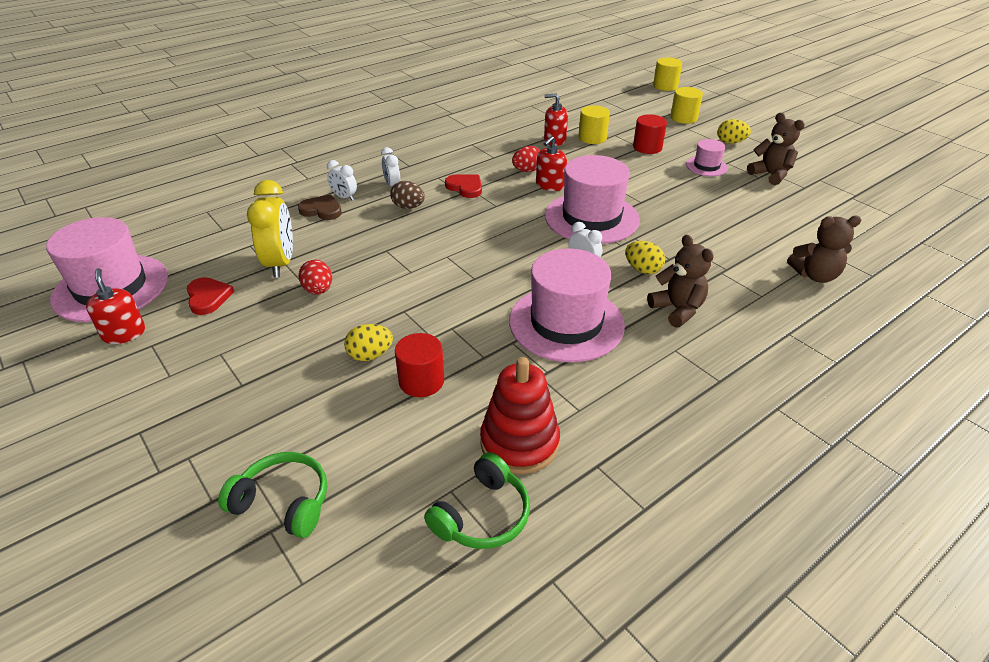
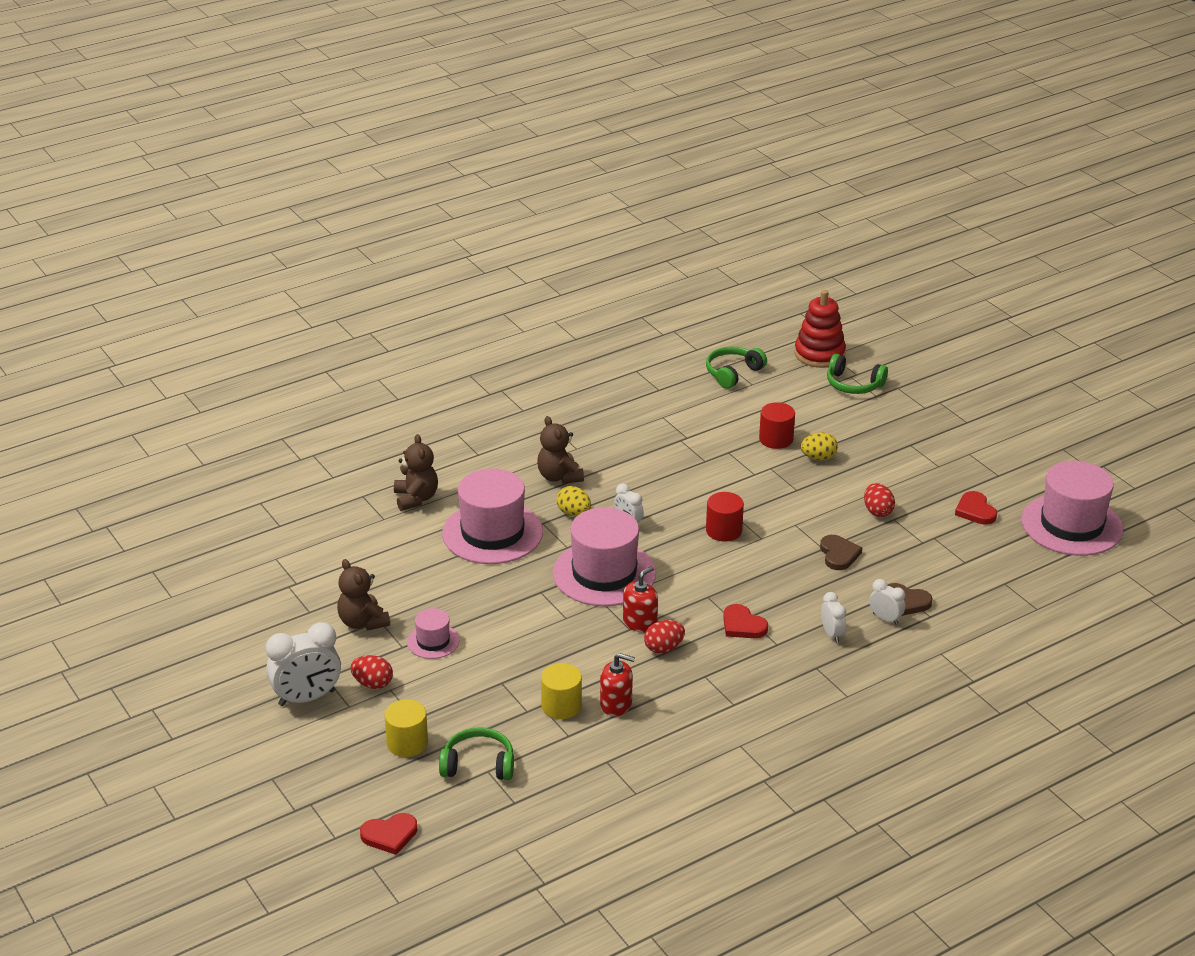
camera: 175 degrees left, 5 degrees down
red soap dispenser [86,268,145,344] -> none
yellow clock [247,180,293,278] -> none
brown egg [390,181,425,209] -> none
red stacking toy [480,357,560,474] -> red stacking toy moved to [795,290,846,368]
pink hat [509,249,625,362] -> pink hat moved to [442,468,543,564]
red cylinder [633,114,667,154] -> red cylinder moved to [706,492,744,541]
yellow cylinder [653,57,682,91] -> red heart [360,813,417,855]
yellow egg [717,119,751,144] -> red egg [350,655,393,689]
brown teddy bear [787,216,861,283] -> brown teddy bear turned 75 degrees clockwise [394,434,438,511]
none -> white clock [266,622,341,706]
none -> green headphones [439,727,514,780]
none -> brown heart [820,535,862,570]

